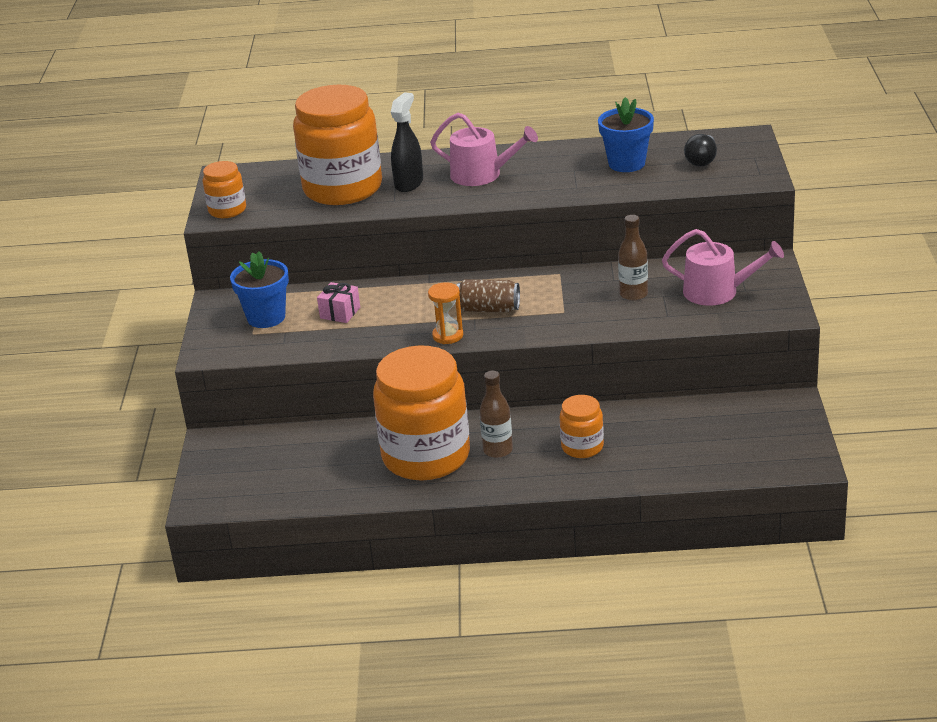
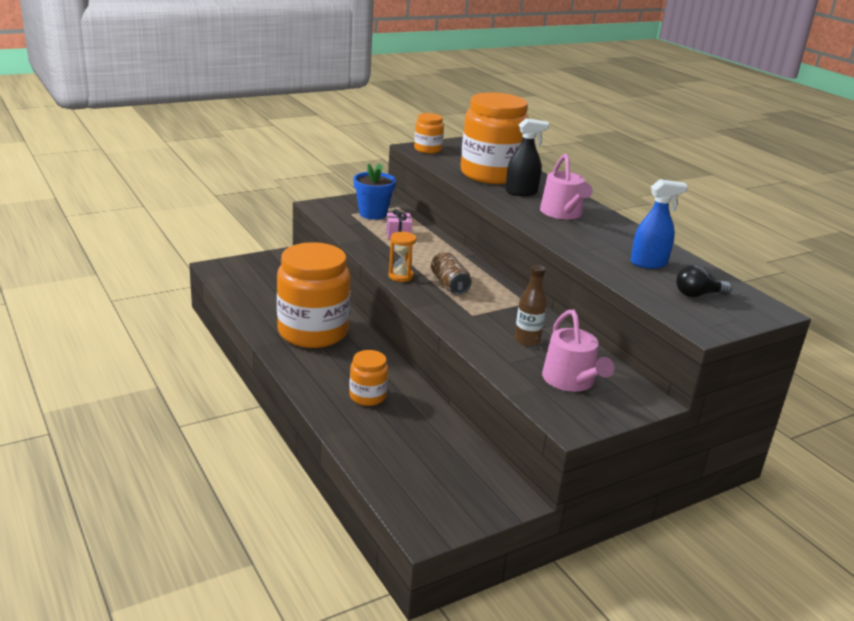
camera: 55 degrees right, 5 degrees down
brown bottle [479,371,513,458] -> none
blue flower pot [598,97,654,172] -> blue spray bottle [631,179,688,269]

